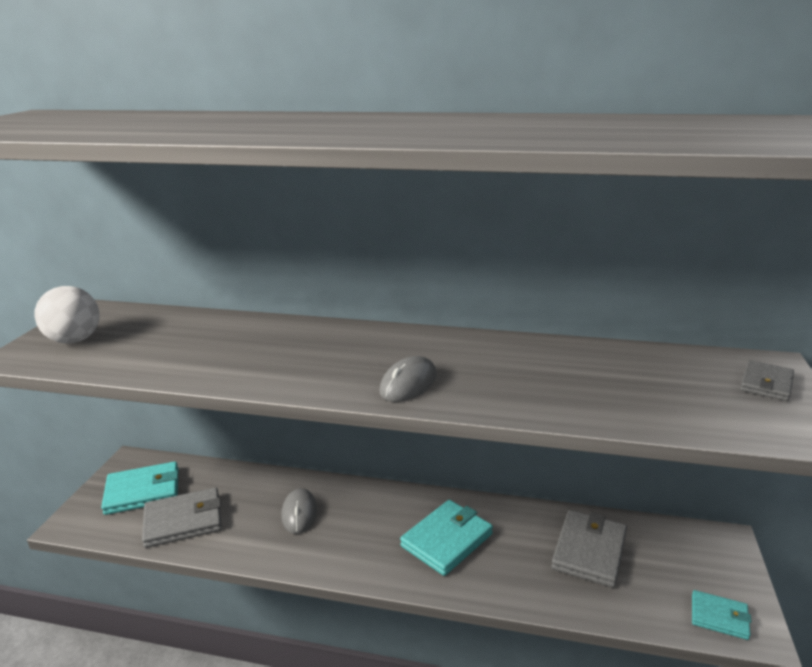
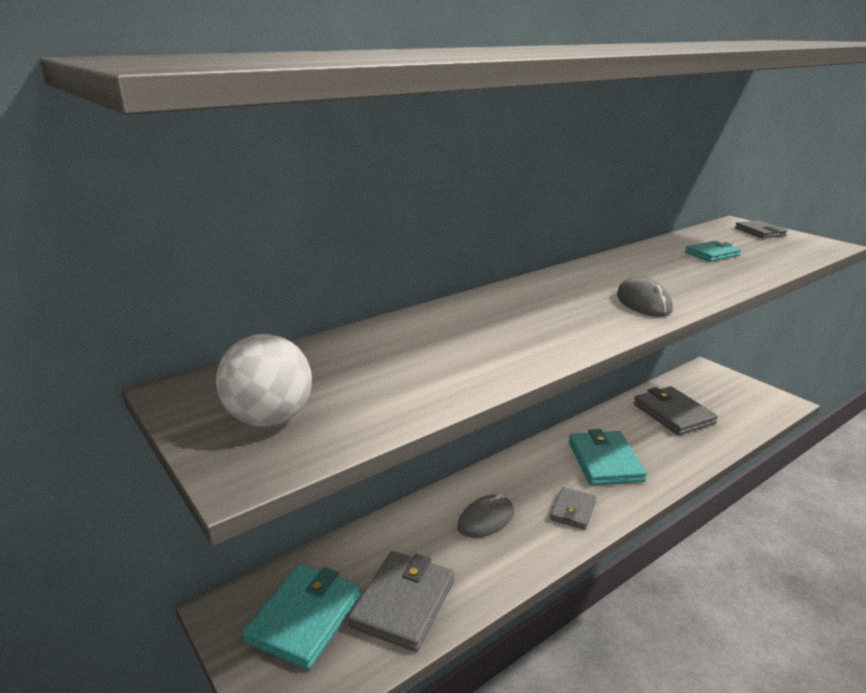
camera: 50 degrees left, 0 degrees up
grey mouse [281,488,317,534] -> grey mouse turned 75 degrees counterclockwise [457,493,514,538]
turquoise wallet [692,590,752,640] -> turquoise wallet moved to [685,241,741,262]
none -> grey wallet [550,487,596,530]

